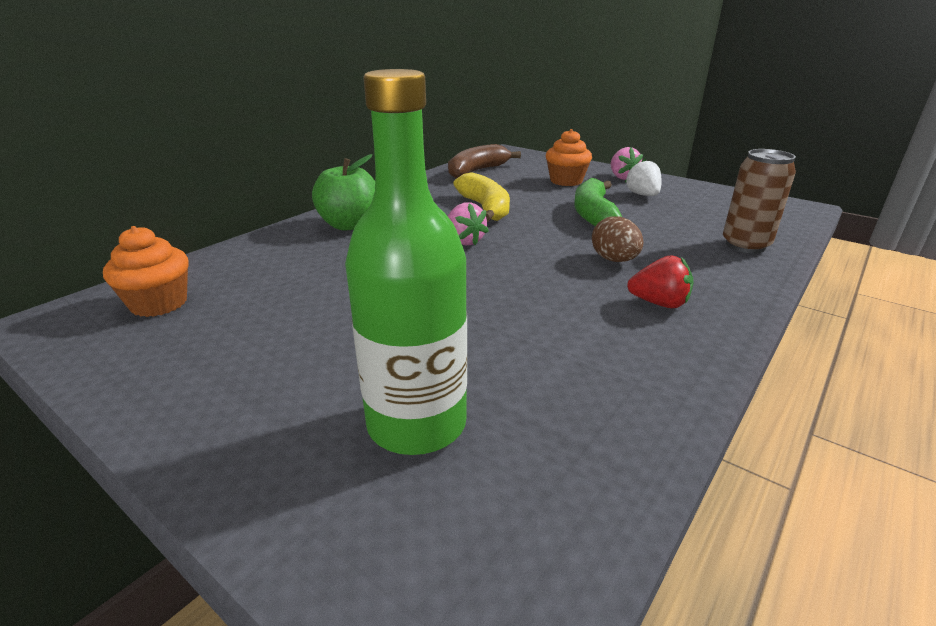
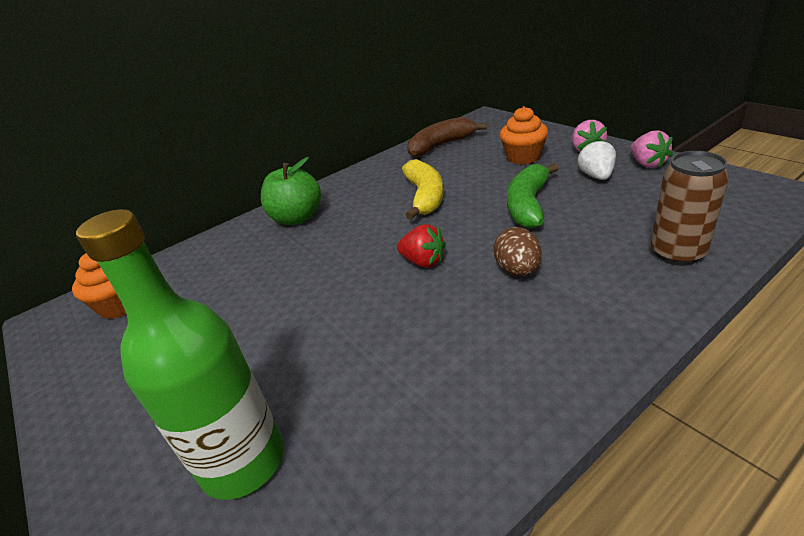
camera: 20 degrees right, 5 degrees up
pink strawberry [448,202,489,245] -> pink strawberry moved to [630,130,673,168]
red strawberry [627,255,694,308] -> red strawberry moved to [397,224,446,268]

